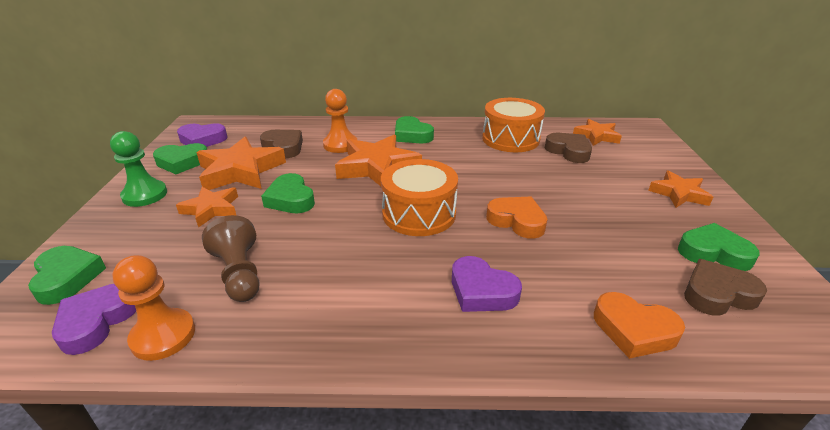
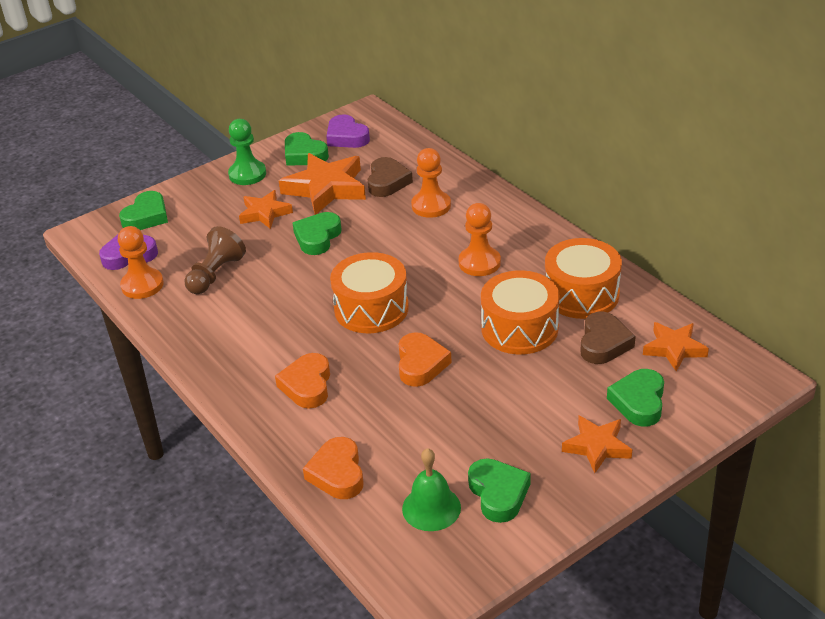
camera: 55 degrees right, 5 degrees up
orange star [335,134,422,186] -> none
green heart [395,116,434,143] -> green heart moved to [607,369,664,427]
purple heart [452,256,522,312] -> orange heart [275,353,330,409]
brown heart [684,259,767,315] -> green bell [402,448,461,531]
none -> orange pawn [459,203,501,276]
none -> orange drum [481,270,560,354]

